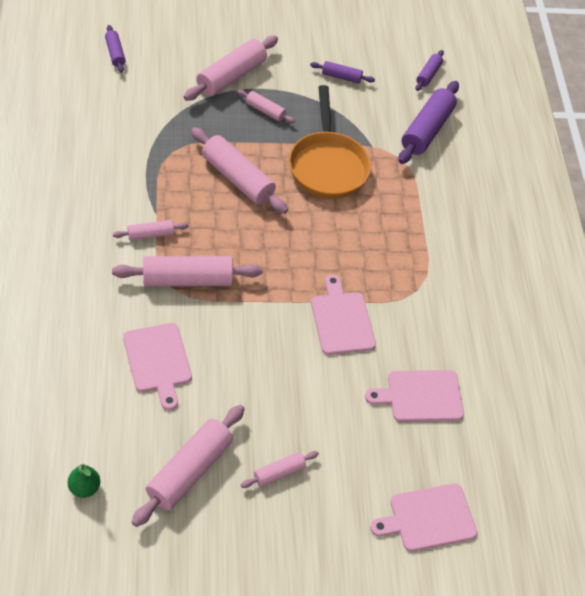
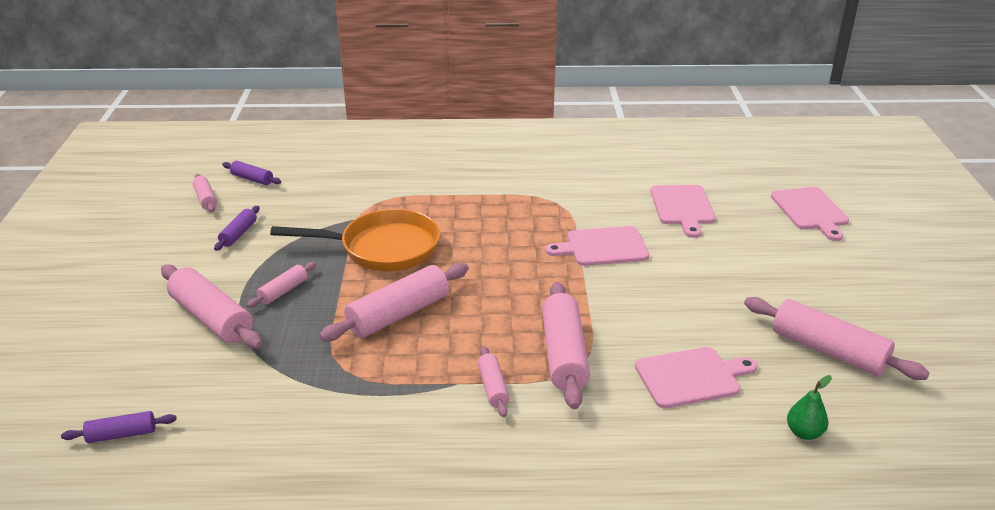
camera: 80 degrees left, 20 degrees down
green pear [68,464,100,498] -> green pear moved to [787,375,832,440]
pink rolling pin [241,451,319,488] -> pink rolling pin moved to [192,174,217,212]
purple rolling pin [398,81,459,164] -> none

